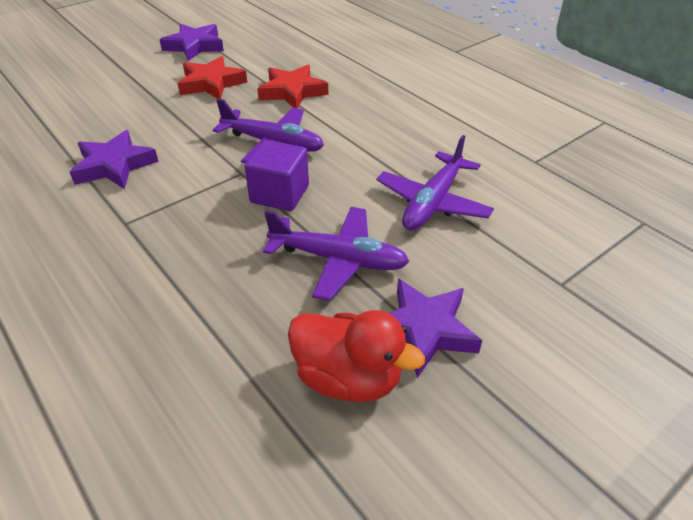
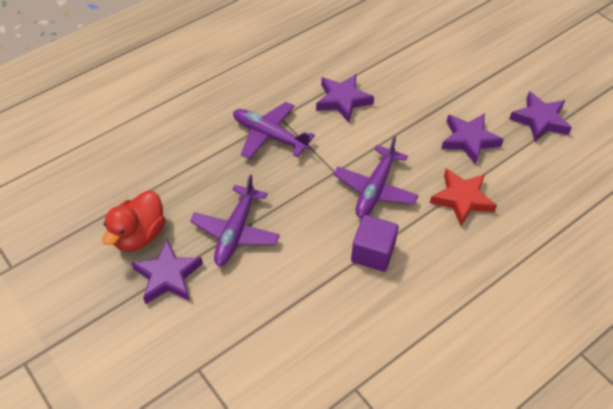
camera: 90 degrees right, 10 degrees up
red star [177,56,247,99] -> purple star [441,113,504,165]
purple cube [245,140,309,211] -> purple cube moved to [351,215,399,272]
purple plane [377,135,494,230] -> purple plane moved to [233,102,315,159]

